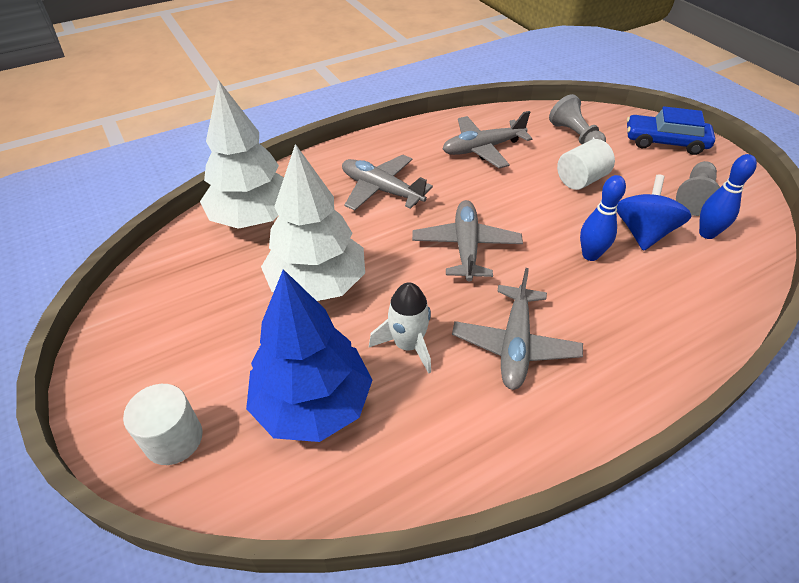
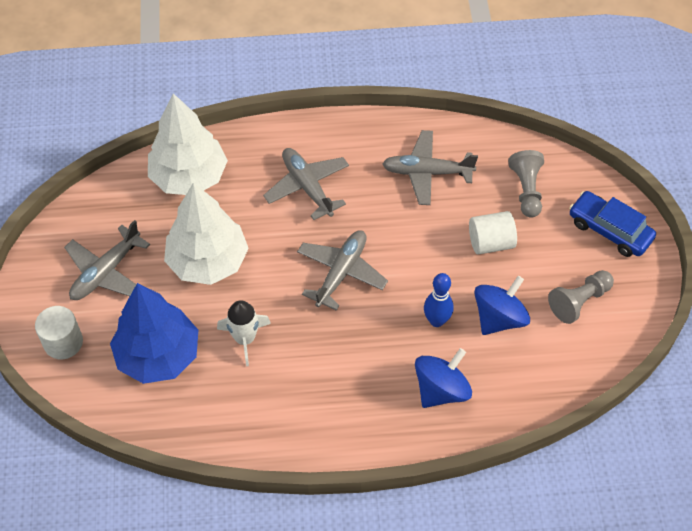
camera: 25 degrees right, 10 degrees up
grey plane [452,268,583,390] -> grey plane moved to [64,220,150,300]
blue bowling pin [699,154,757,239] -> none
none -> blue spinning top [415,348,472,408]

